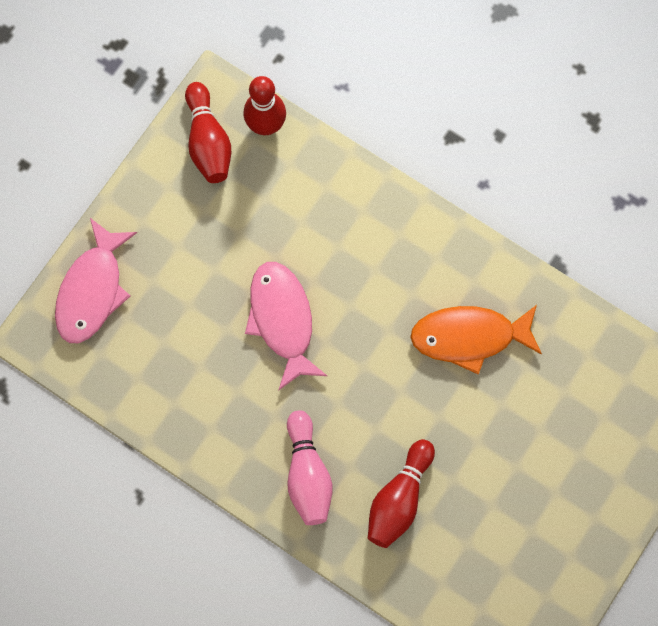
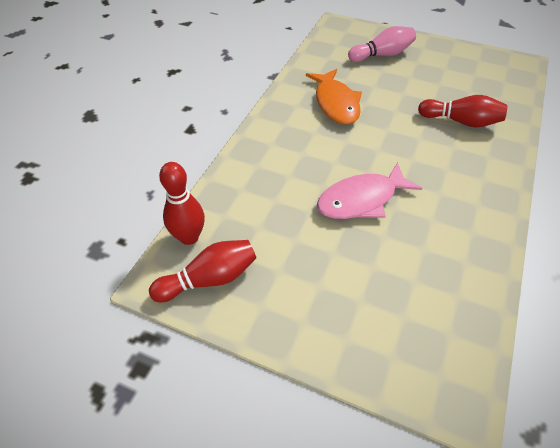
camera: 100 degrees left, 25 degrees down
pink fish [55,218,137,343] -> none
pink bowling pin [287,410,332,525] -> pink bowling pin moved to [348,26,416,62]

